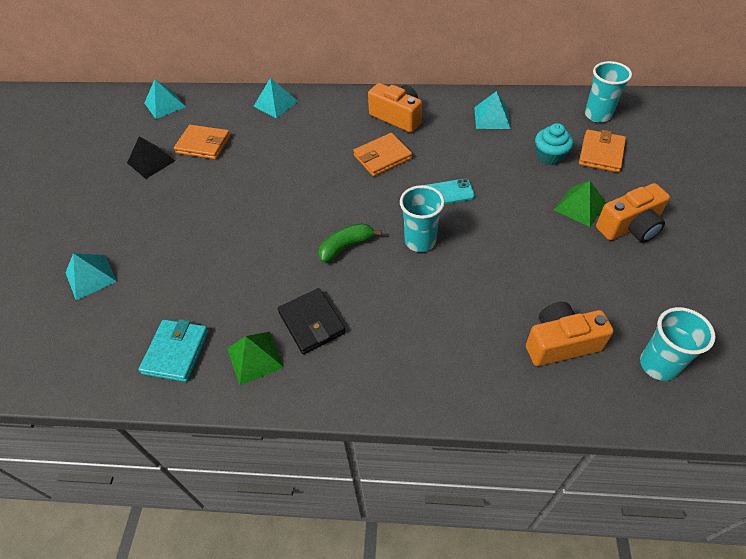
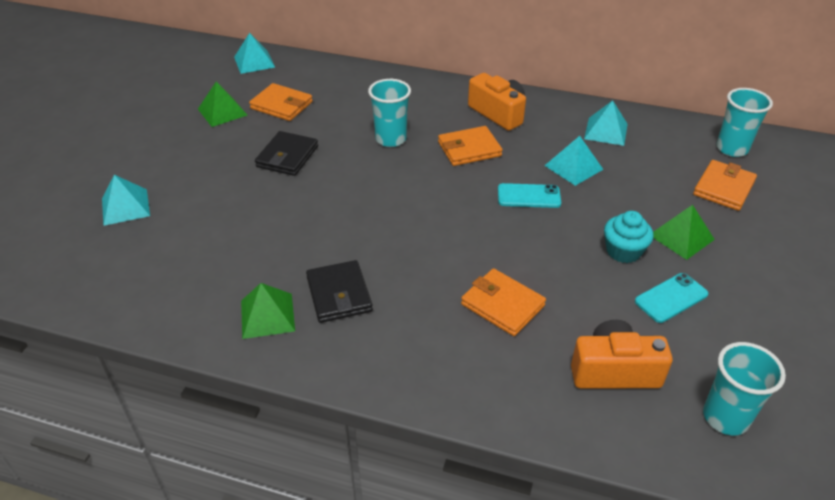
camera: 10 degrees right, 10 degrees down
black pyramid [127,136,175,179] -> green pyramid [198,82,248,127]
turquoise wallet [138,319,209,382] -> none
turquoise pyramid [253,78,299,118] -> turquoise pyramid moved to [544,136,603,186]
green banana [318,223,382,263] -> none
turquoise cup [400,185,445,252] -> turquoise cup moved to [368,79,411,147]
turquoise cupcake [535,123,573,165] -> turquoise cupcake moved to [604,211,653,263]
orange camera [596,183,670,243] -> none
none -> black wallet [255,131,318,176]
none -> orange wallet [461,268,546,336]
none -> turquoise phone [635,273,708,323]

